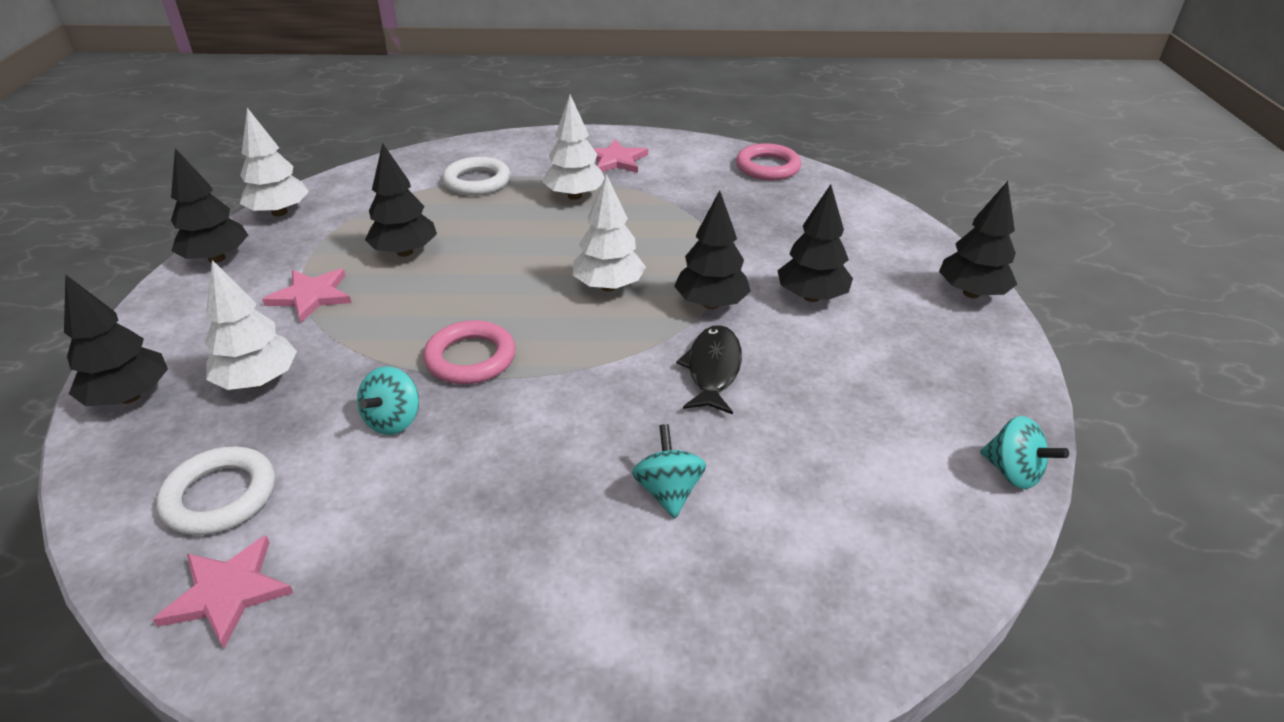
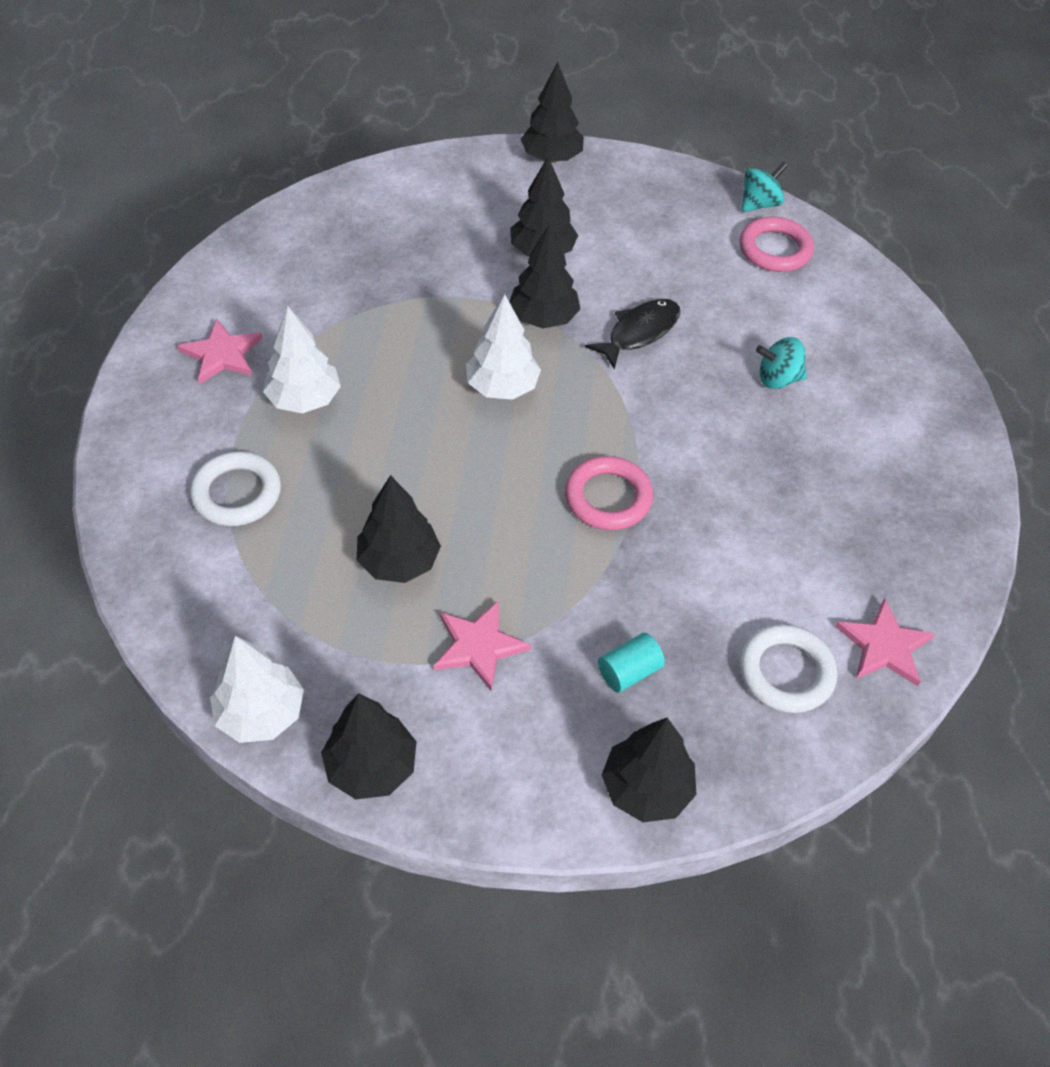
camera: 85 degrees left, 15 degrees up
white tree [204,260,297,390] -> turquoise cylinder [598,633,665,693]
turquoise spinning top [357,366,419,435] -> none
black fish [676,325,742,415] -> black fish turned 120 degrees clockwise [585,299,680,370]
pink ring [736,143,801,180] -> pink ring moved to [740,217,814,272]

